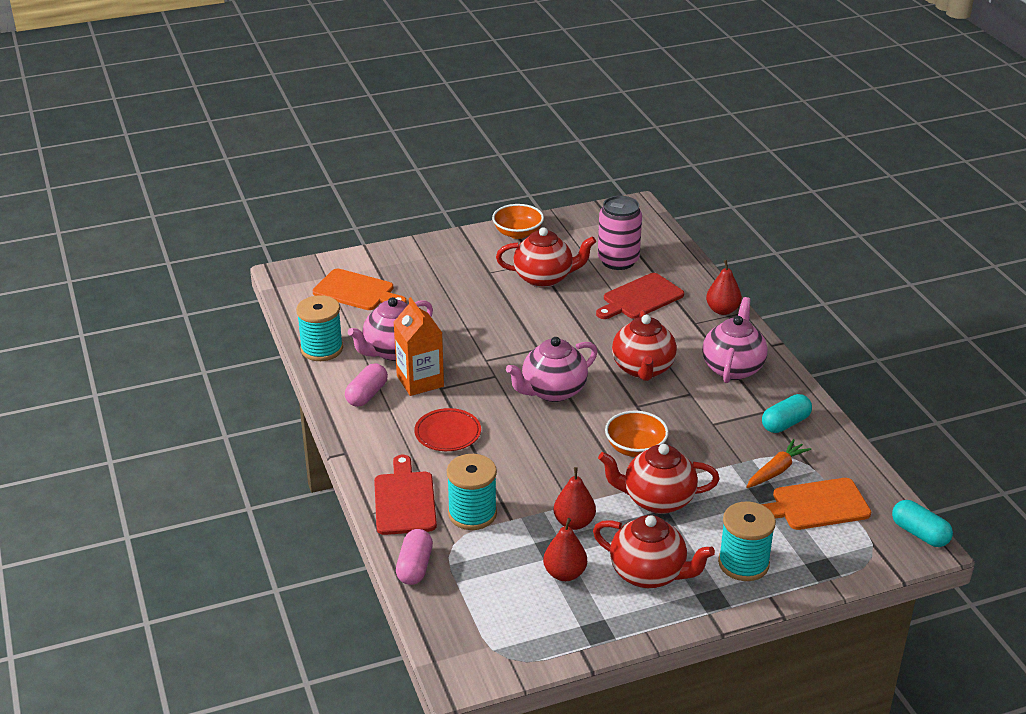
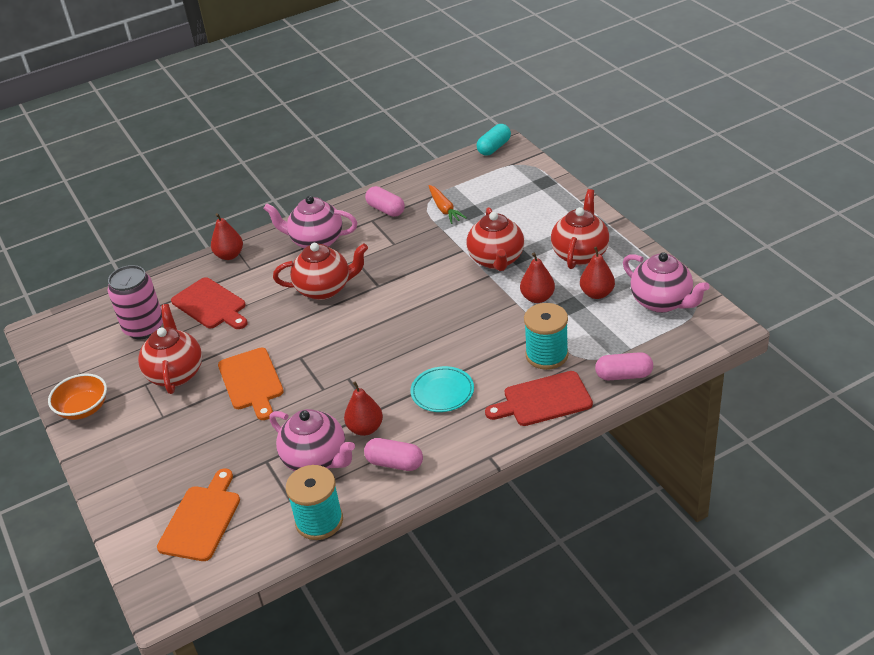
camera: 95 degrees left, 5 degrees up
orange carton [393,297,444,396] -> red pear [344,381,383,436]
red plate [414,408,481,451] -> turquoise plate [411,366,474,412]
pink teapot [506,337,598,402] -> pink teapot moved to [623,252,710,313]
orange bowl [605,411,669,457] -> none
turquoise spool [718,502,776,581] -> none
orange carrot [746,439,811,488] -> orange carrot turned 150 degrees counterclockwise [429,185,467,224]
orange cutting board [761,478,871,530] -> orange cutting board moved to [218,348,284,420]
turquoise capsule [762,394,812,433] -> pink capsule [365,186,405,217]

